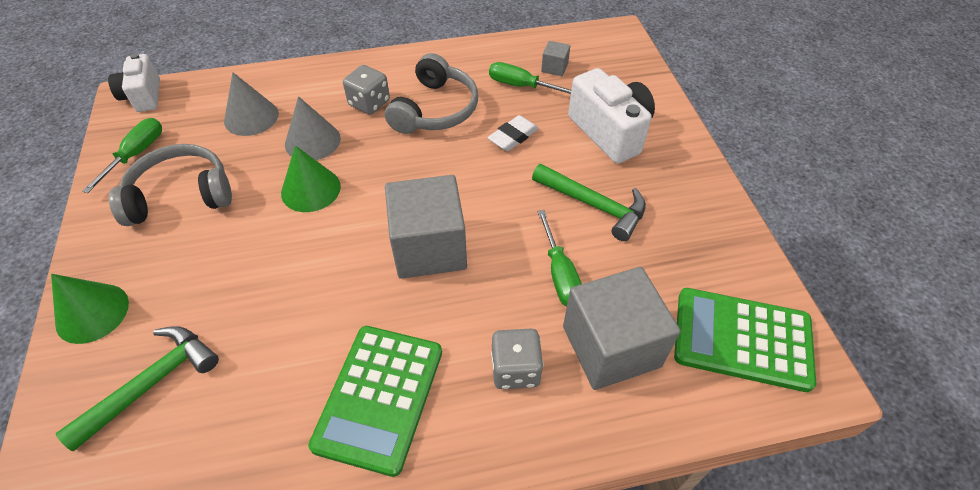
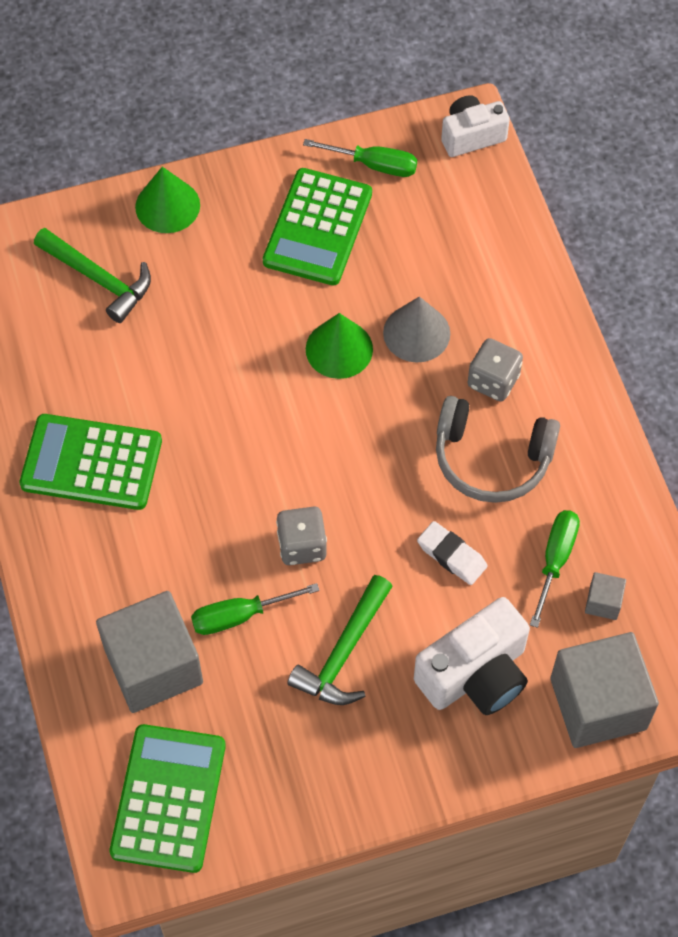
camera: 85 degrees right, 10 degrees up
grey headphones [109,144,232,226] -> green calculator [263,168,372,285]
grey cone [224,72,279,136] -> none
grey cube [385,175,467,279] -> grey cube moved to [550,632,659,748]
grey dice [491,329,544,389] -> grey dice moved to [276,506,327,565]

